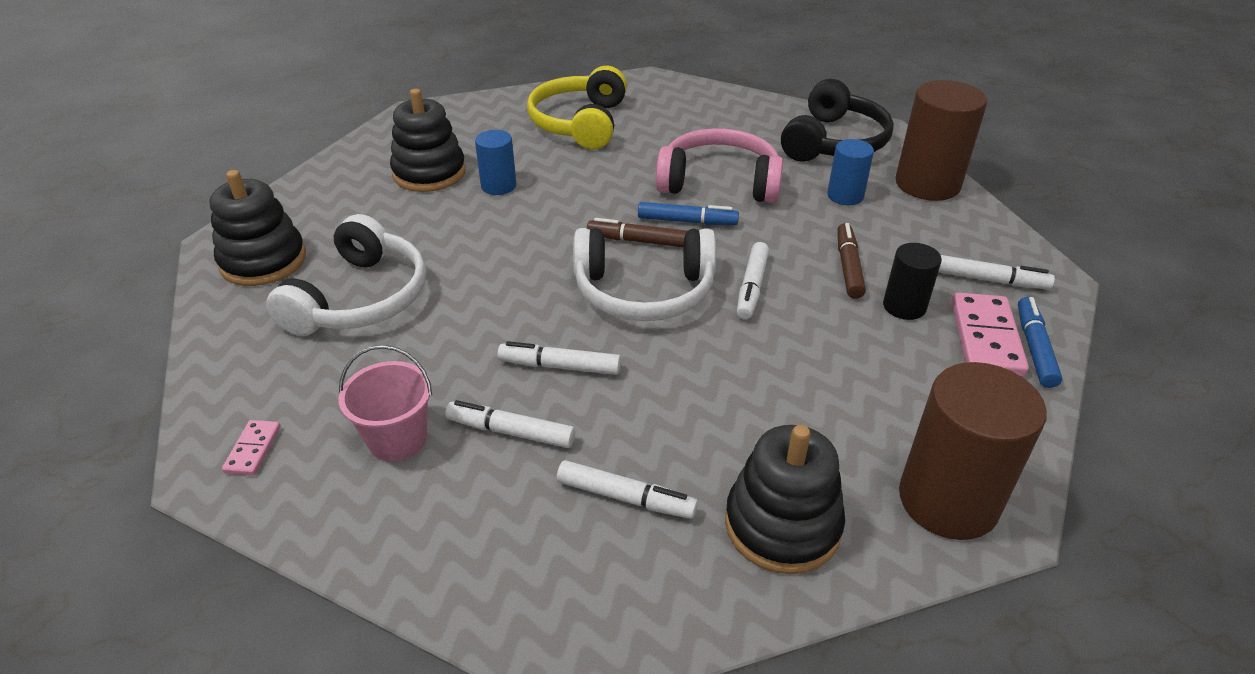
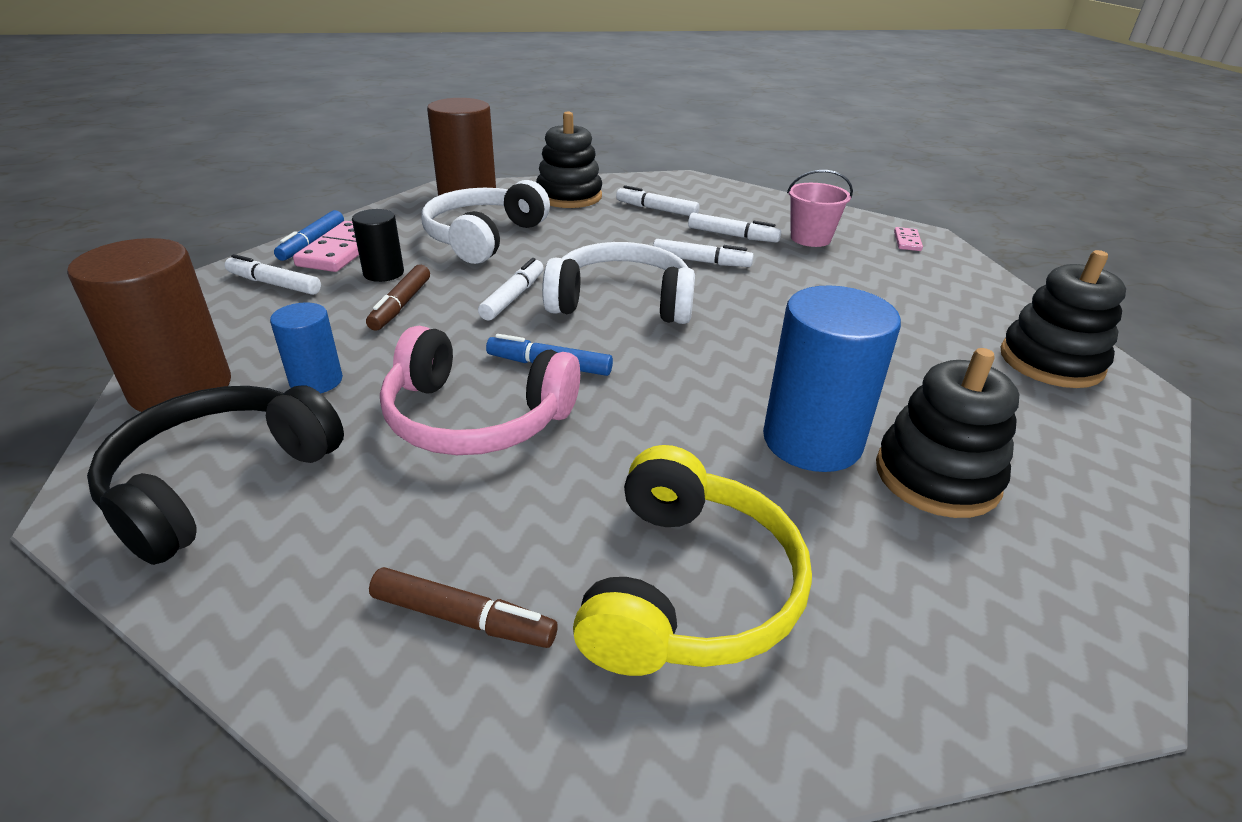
camera: 175 degrees left, 5 degrees down
white headphones [266,214,426,336] -> white headphones moved to [421,180,550,264]
blue cylinder [475,130,517,195] -> blue cylinder [763,285,901,472], size x1.81
brown marker [587,218,687,247] -> brown marker moved to [369,567,558,648]

